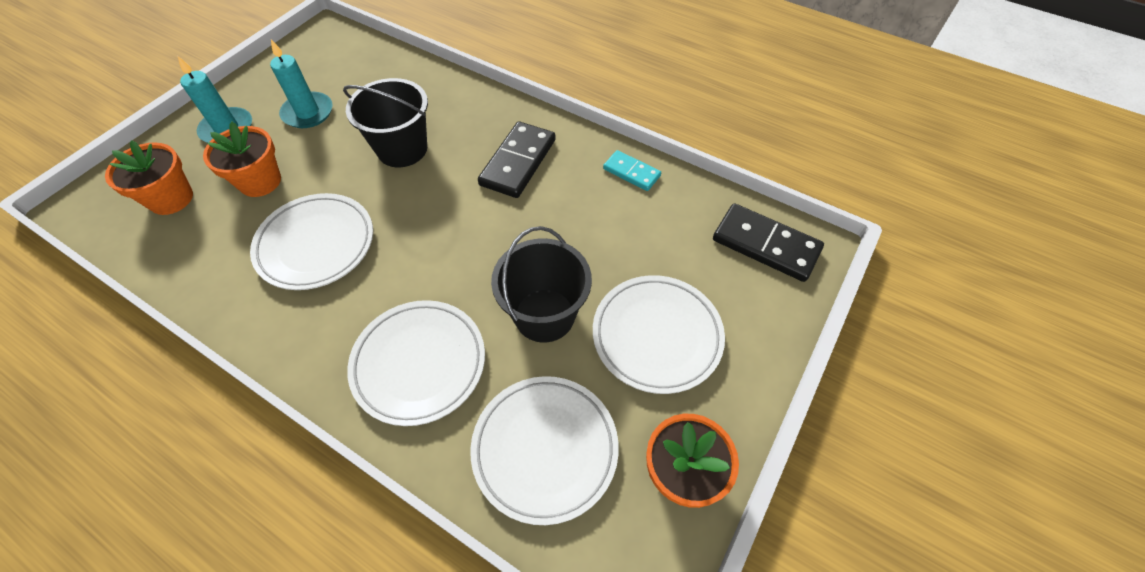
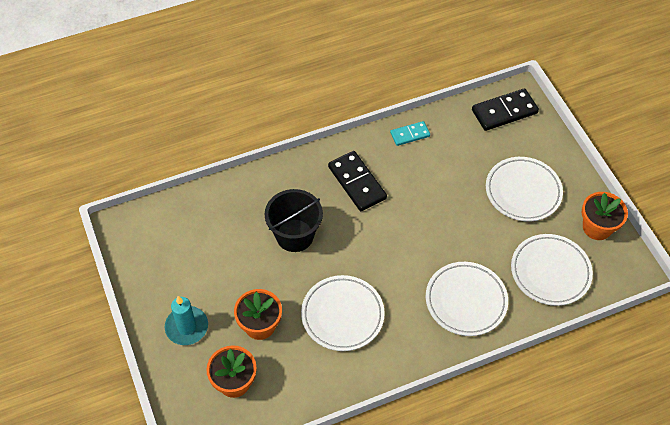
camera: 55 degrees left, 0 degrees up
turquoise candle [270,40,333,128] -> none
black bucket [491,226,592,343] -> none

